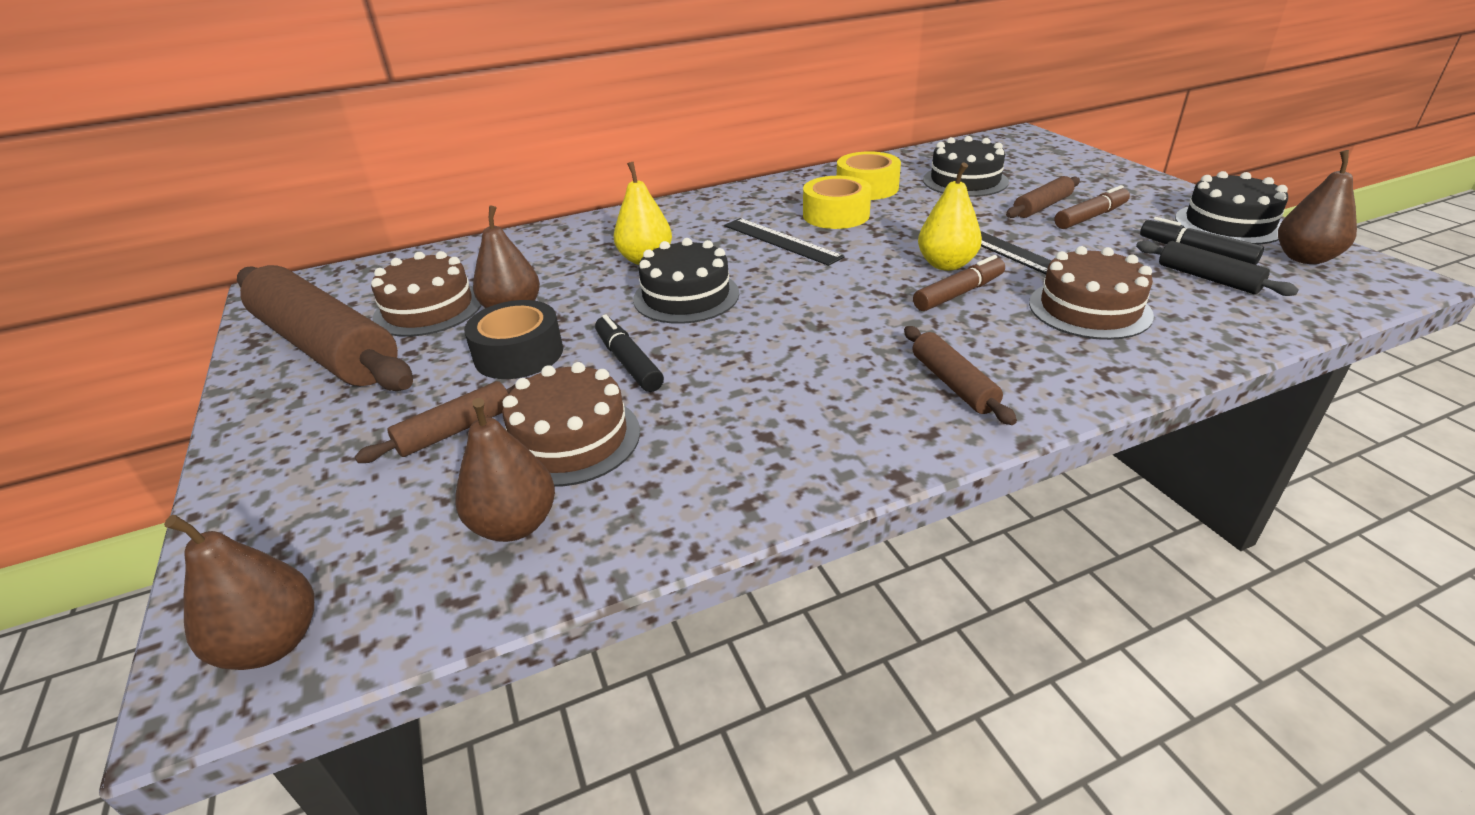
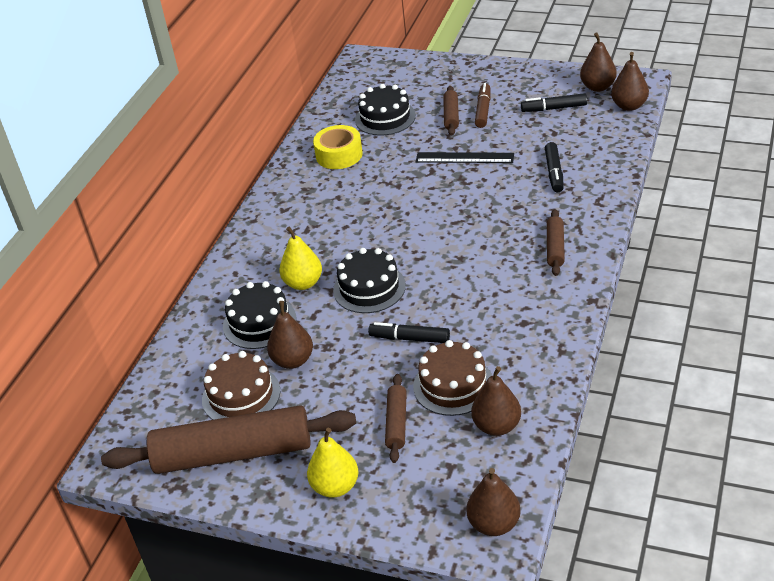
camera: 45 degrees left, 5 degrees up
black tape [464,300,563,379] -> none
black ruler [724,218,845,266] -> none
yellow tape [803,176,871,229] -> none
brown rolling pin [904,326,1017,425] -> brown rolling pin turned 75 degrees clockwise [547,209,565,276]
brown marker [913,255,1005,311] -> none
yellow pear [918,163,982,271] -> yellow pear moved to [307,428,358,498]
brown cake [1029,246,1154,340] -> black marker [545,142,564,192]
black rolling pin [1136,241,1299,296] -> none
black cake [1175,171,1288,245] -> black cake moved to [223,281,296,349]
none -> brown pear [611,52,649,111]

